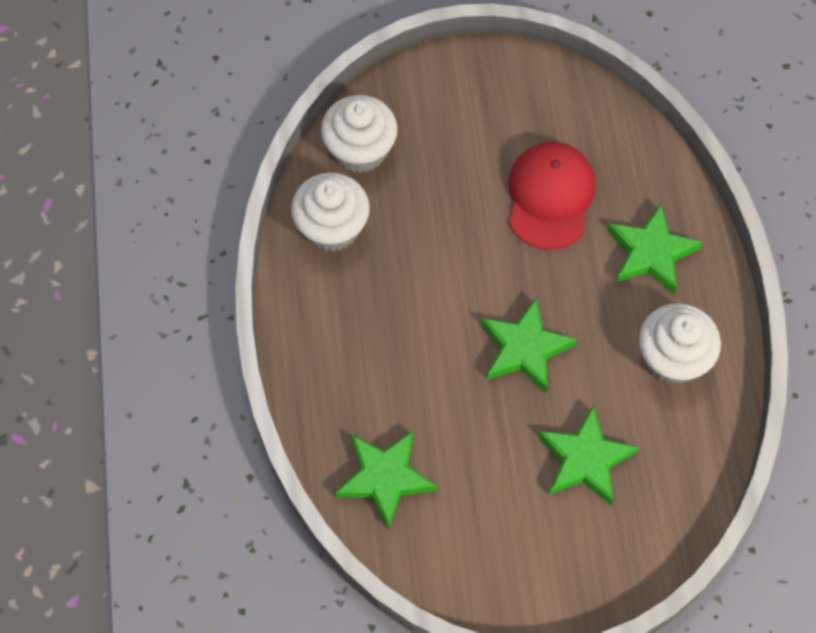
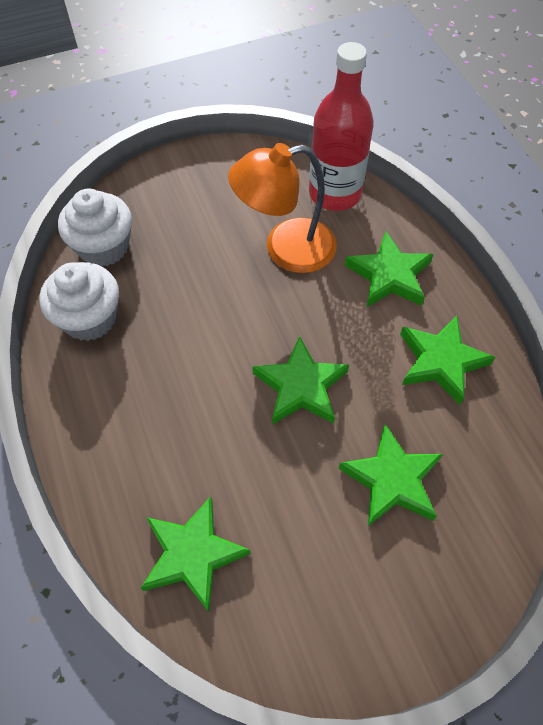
camera: 15 degrees left, 5 degrees down
red cap [508,142,595,250] -> orange lamp [228,143,337,273]
white cupcake [639,303,721,384] -> green star [400,315,496,405]
none -> red bottle [309,42,374,211]

